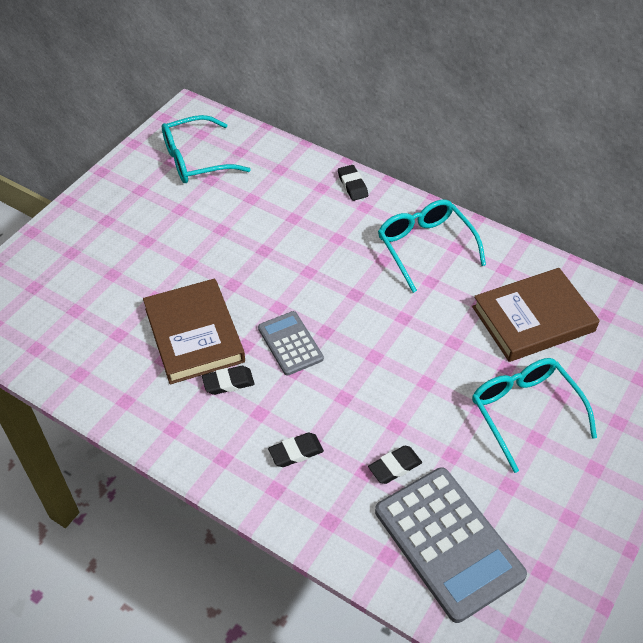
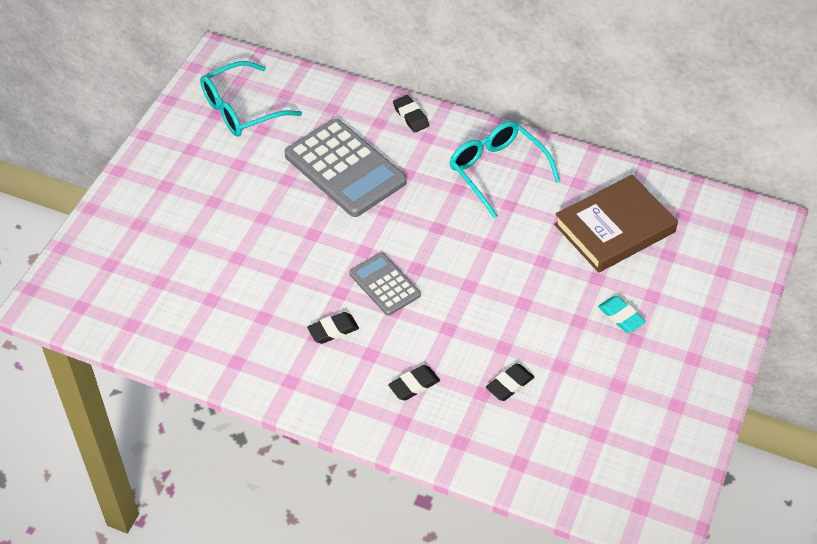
camera: 10 degrees left, 0 degrees up
brown book [143,279,245,384] -> none
grey calculator [375,467,527,623] -> grey calculator moved to [285,119,407,217]
turquoise glasses [472,358,597,473] -> turquoise eraser [598,296,646,333]

